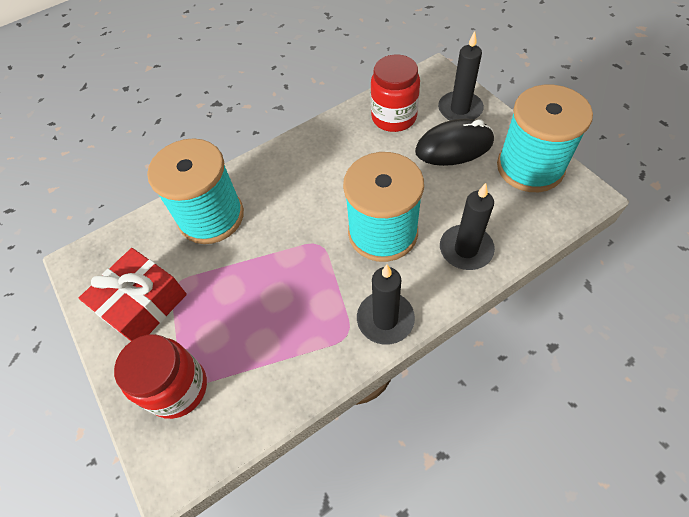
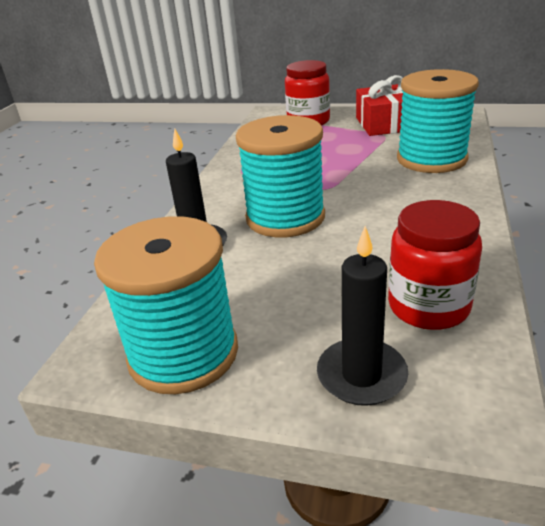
camera: 135 degrees right, 25 degrees down
black candle [357,265,415,345] -> none
black mouse [415,119,494,166] -> none

